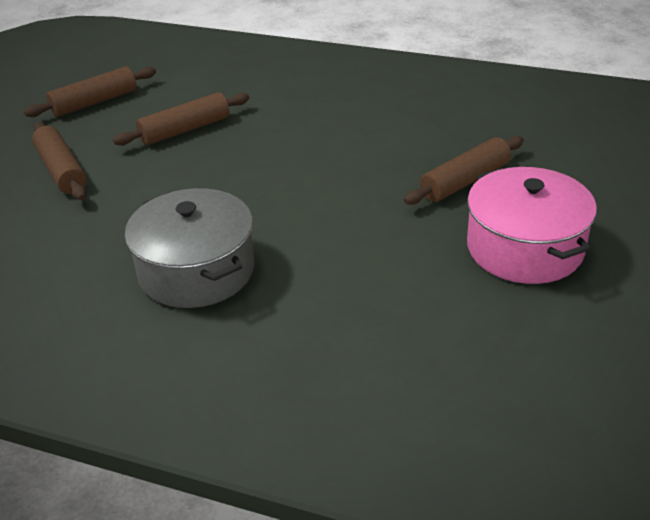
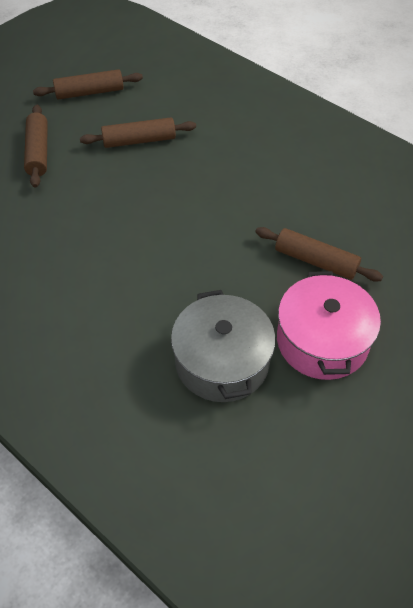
camera: 20 degrees right, 15 degrees up
grey pot [125,188,255,308] -> grey pot moved to [171,290,276,402]
brown rolling pin [404,136,524,205] -> brown rolling pin turned 45 degrees clockwise [255,227,383,282]

